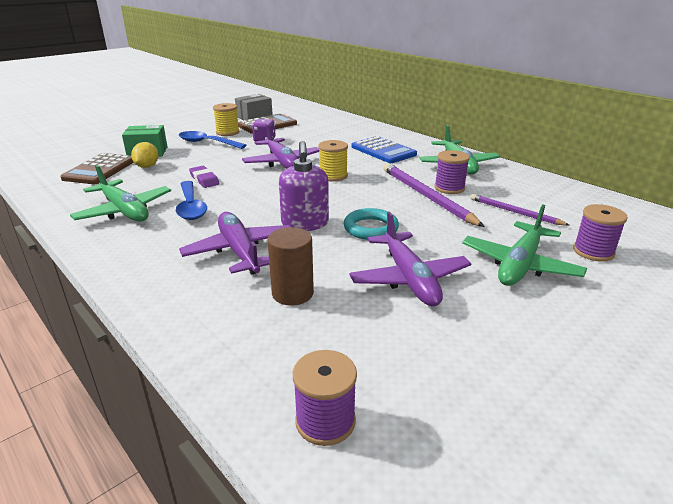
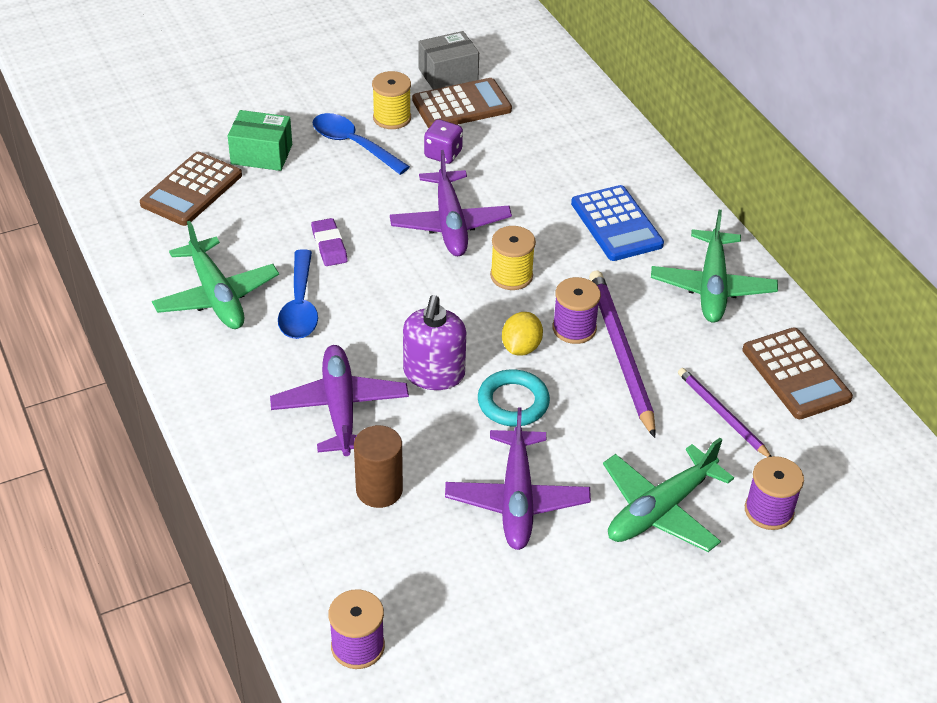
camera: 15 degrees right, 15 degrees up
yellow lemon [131,142,159,168] -> yellow lemon moved to [502,312,543,356]
purple spool [434,150,470,194] -> purple spool moved to [552,277,601,344]
none -> brown calculator [742,328,853,419]

